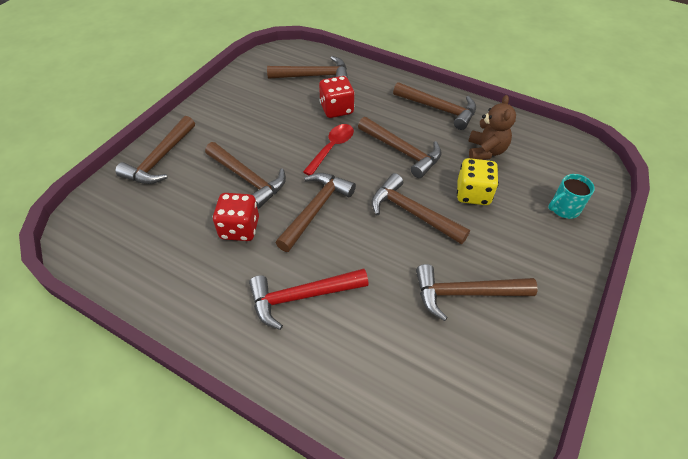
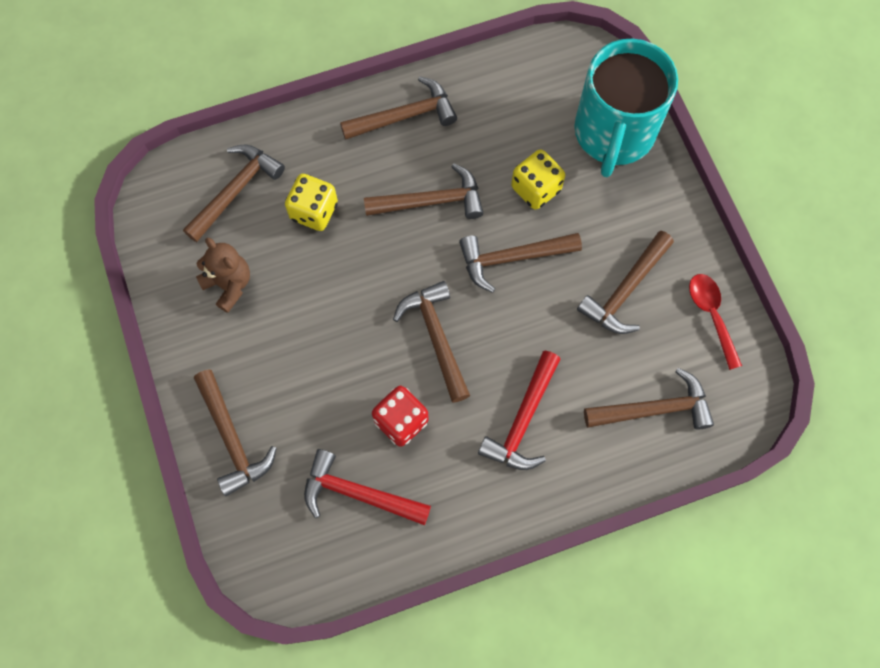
camera: 50 degrees left, 20 degrees up
brown hammer [205,142,286,209] -> brown hammer moved to [584,368,714,430]
red spoon [303,124,354,175] -> red spoon moved to [689,274,742,370]
red dice [319,76,355,118] -> yellow dice [285,174,338,231]
brown teddy bear [468,95,516,160] -> brown teddy bear moved to [196,238,250,313]
turquoise mug [548,174,595,219] -> turquoise mug [574,39,678,177], size x2.49
none -> red hammer [304,449,431,525]

